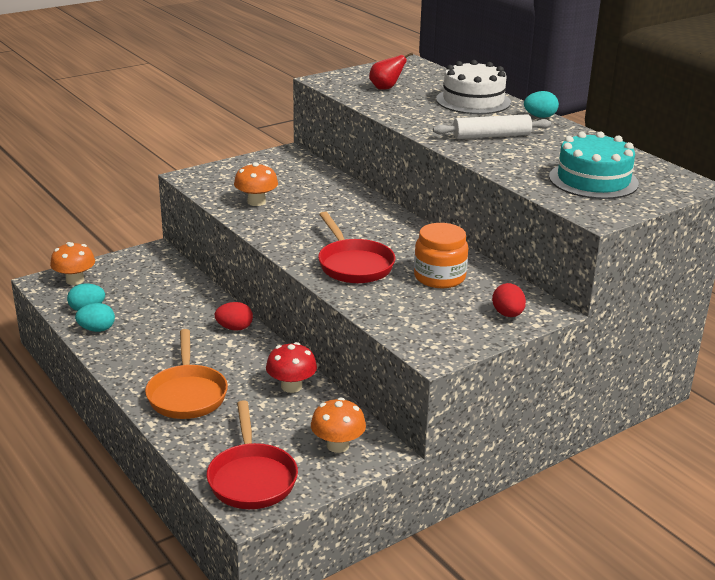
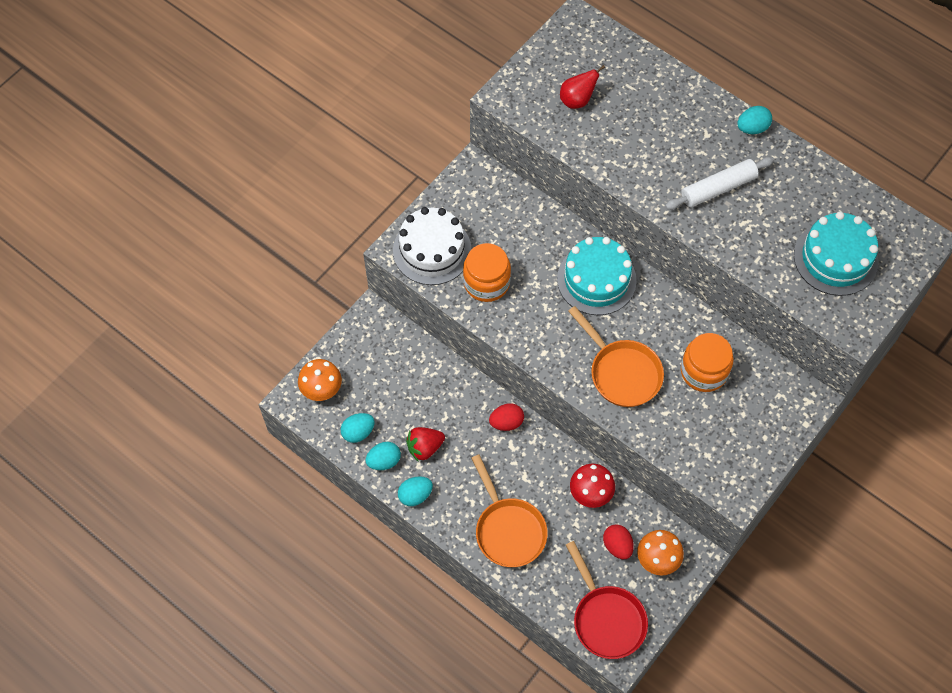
camera: 15 degrees left, 35 degrees up
orange mushroom [234,162,278,206] -> orange jar [463,243,511,302]
red pan [318,212,395,283] -> orange pan [568,306,664,407]
white cake [436,60,511,114] -> white cake moved to [393,207,471,285]
red egg [492,283,526,317] -> red egg moved to [603,524,634,559]
none -> turquoise egg [398,476,433,506]
none -> red strawberry [406,427,445,462]
none -> turquoise cake [557,237,637,315]

